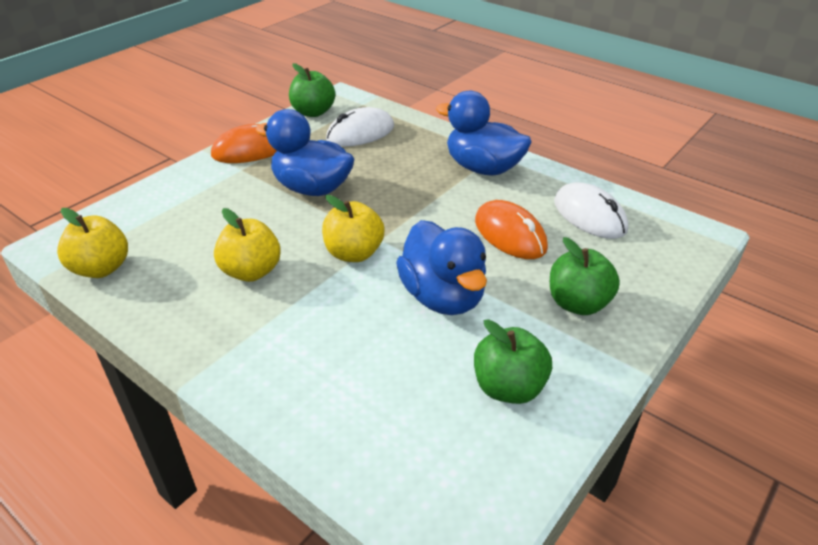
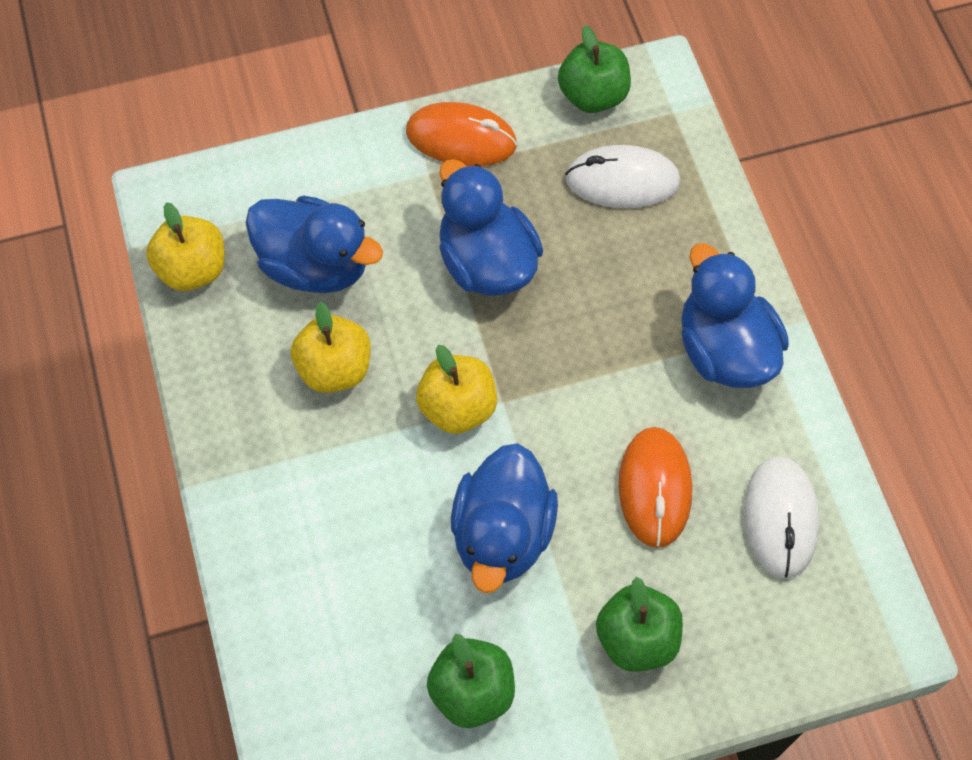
camera: 35 degrees right, 25 degrees up
none -> blue duck [246,196,383,293]

